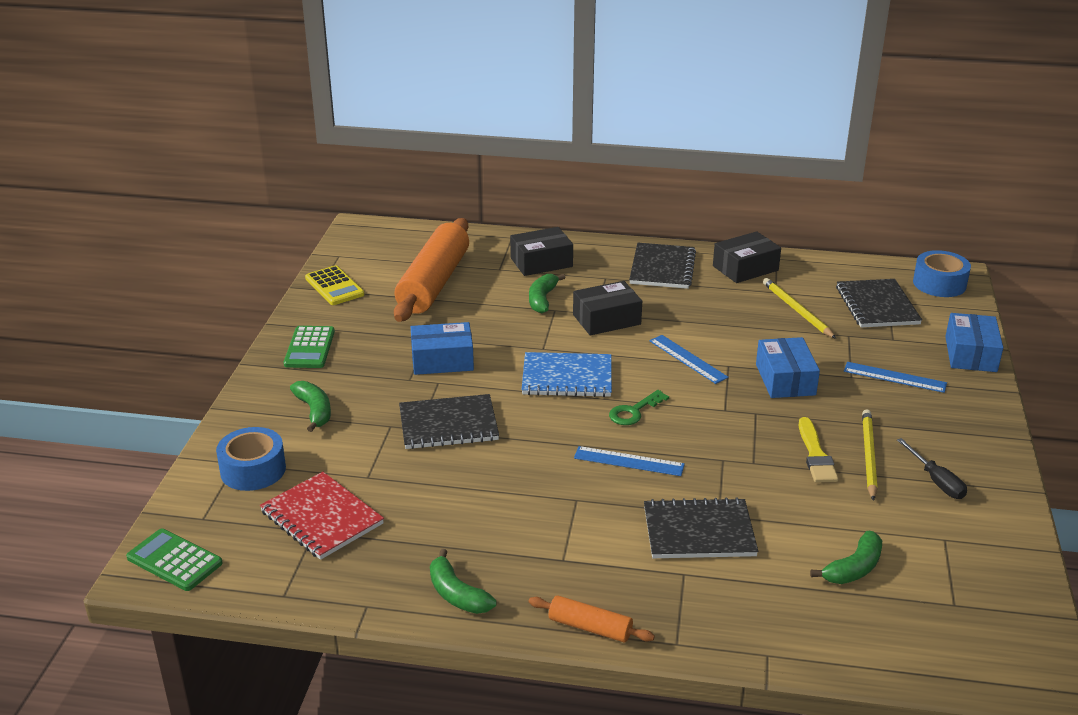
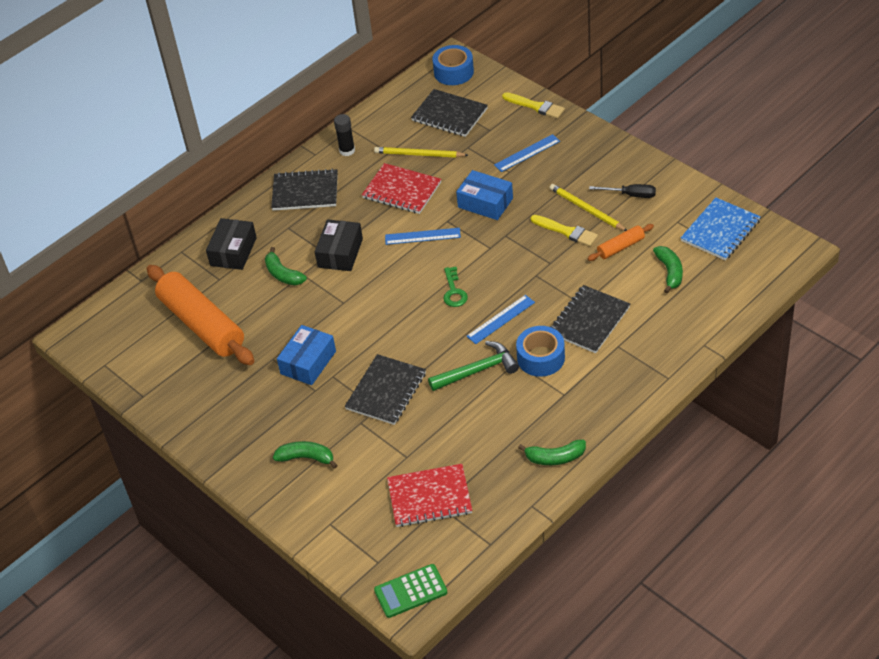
camera: 50 degrees left, 15 degrees up
blue tape [216,427,286,491] -> blue tape moved to [516,326,565,377]
green calculator [284,326,335,368] -> none
yellow calculator [305,265,364,305] -> none
blue notebook [521,352,612,397] -> blue notebook moved to [681,197,761,261]
orange rolling pin [528,595,655,642] -> orange rolling pin moved to [587,224,654,261]
black notebook [629,243,696,289] -> black notebook turned 45 degrees counterclockwise [271,169,338,211]
black box [713,231,781,283] -> black glue stick [334,114,355,156]
blue box [945,313,1003,372] -> yellow brush [502,92,565,119]
none -> red notebook [362,163,441,214]
none -> green hammer [428,341,519,391]

